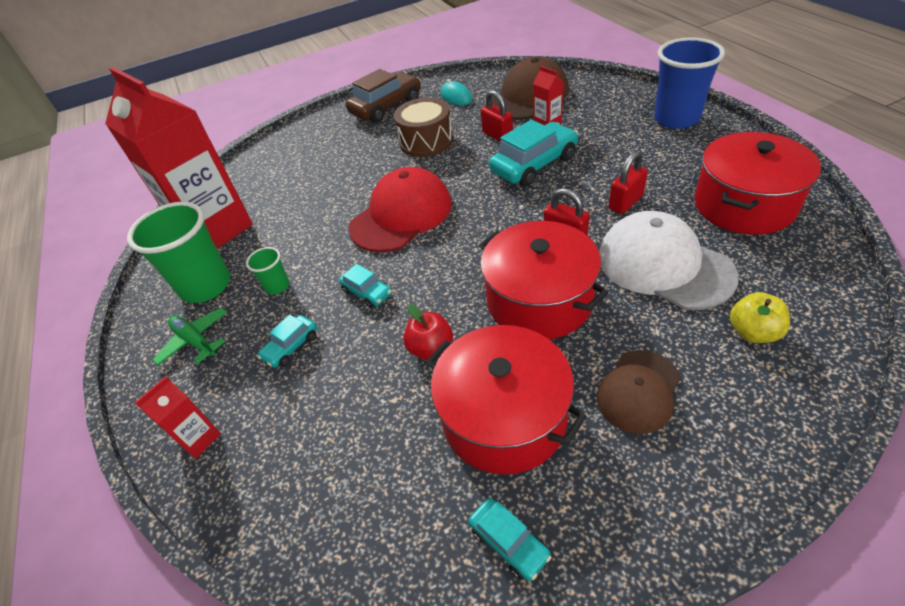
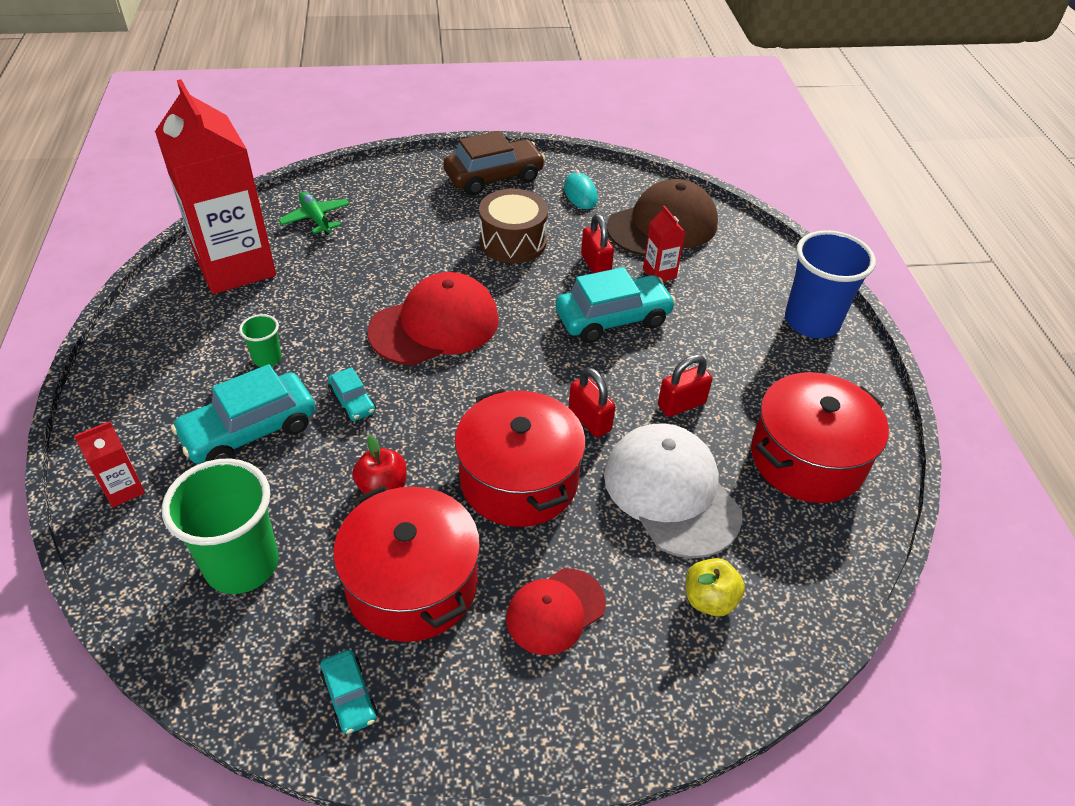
camera: 10 degrees right, 0 degrees up
green cup [127,202,230,303] -> green cup moved to [162,458,279,594]
green plane [152,307,227,365] -> green plane moved to [278,192,350,235]
turquoise car [257,315,317,368] -> turquoise car [171,364,315,464], size x1.98
brown cap [597,350,681,434] -> red cap [506,568,606,655]

